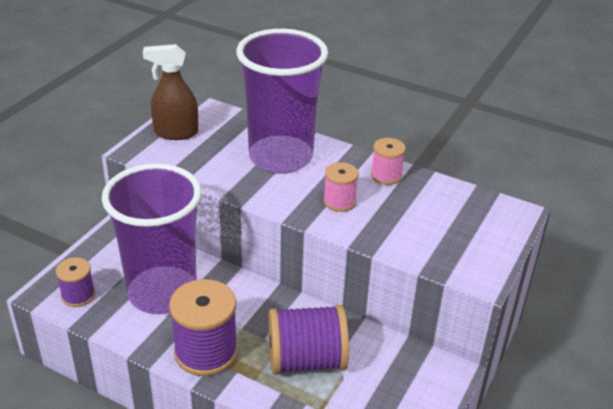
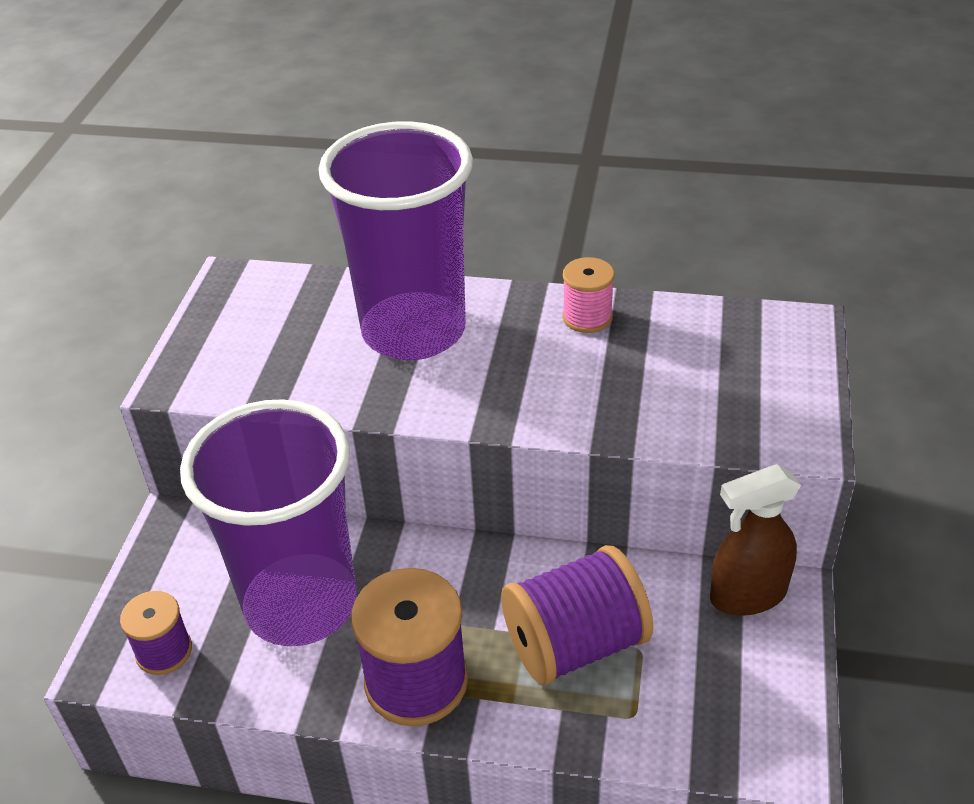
camera: 15 degrees left, 5 degrees up
brown spray bottle [143,44,198,140] -> brown spray bottle moved to [710,464,801,616]
pink spool [324,162,359,212] -> none

